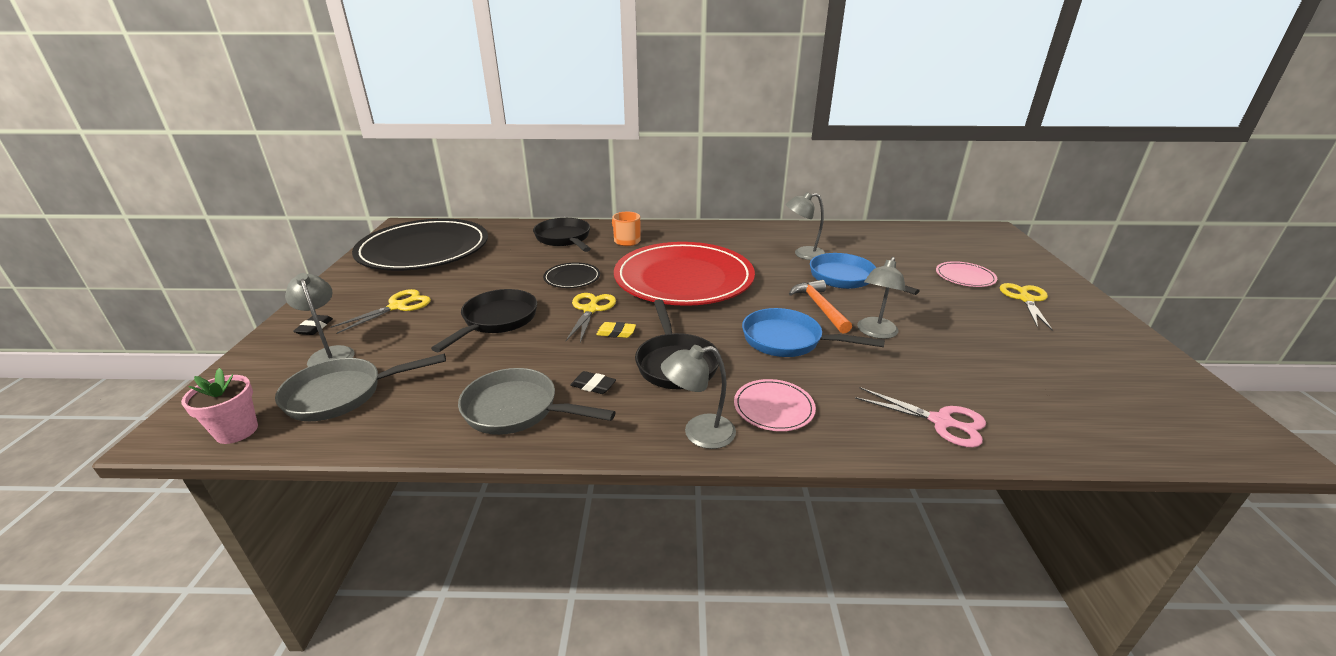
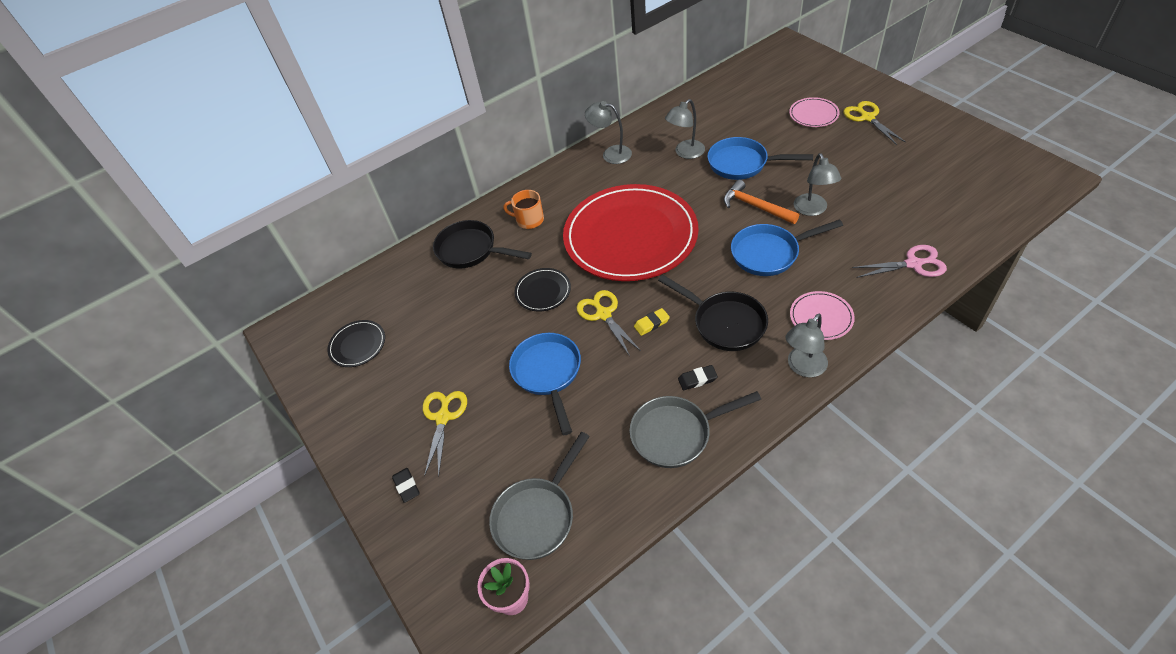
camera: 30 degrees left, 20 degrees up
grey lamp [285,273,355,367] -> grey lamp moved to [585,101,632,164]
black plate [352,219,488,271] -> black plate [327,320,385,367], size x0.40
black pan [431,289,537,352] -> blue pan [509,333,581,435]

